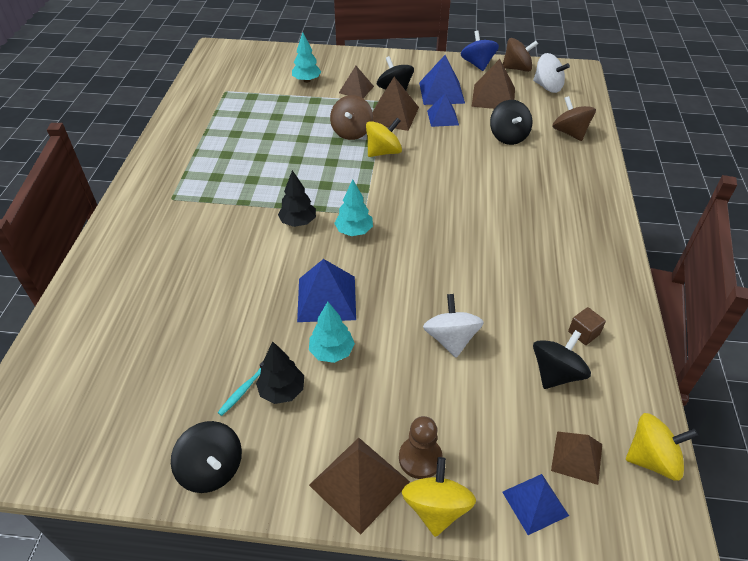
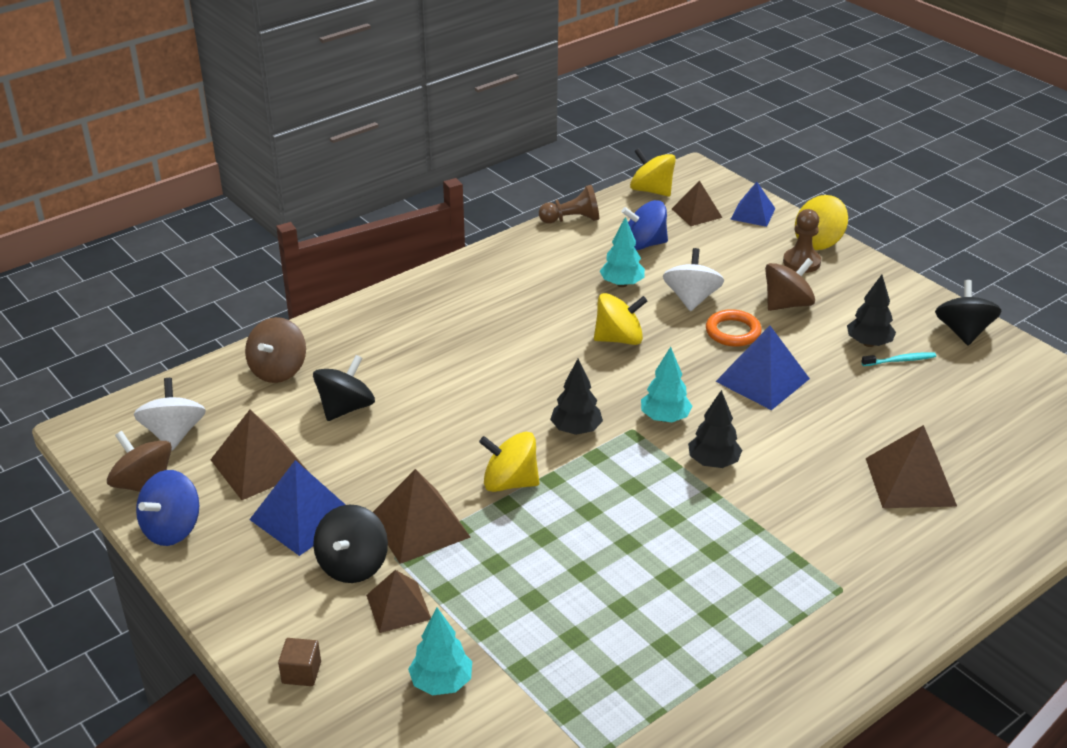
camera: 135 degrees left, 10 degrees down
turquoise tree [309,302,355,363] -> turquoise tree moved to [600,217,645,287]
brown pyramid [309,438,410,535] -> brown pyramid moved to [866,425,957,508]
brown spinning top [330,95,373,140] -> brown spinning top moved to [765,258,815,311]
white spinning top [423,294,484,358] -> white spinning top turned 150 degrees clockwise [663,248,724,311]
blue pyramid [427,93,459,127] -> none
black spinning top [533,330,591,389] -> blue spinning top [621,200,668,251]
brown cube [568,307,606,345] -> brown cube moved to [278,638,321,686]
none -> brown pawn [539,185,599,223]
none -> black tree [550,359,603,435]
none -> yellow spinning top [594,293,648,345]
none -> orange ring [706,309,762,347]

